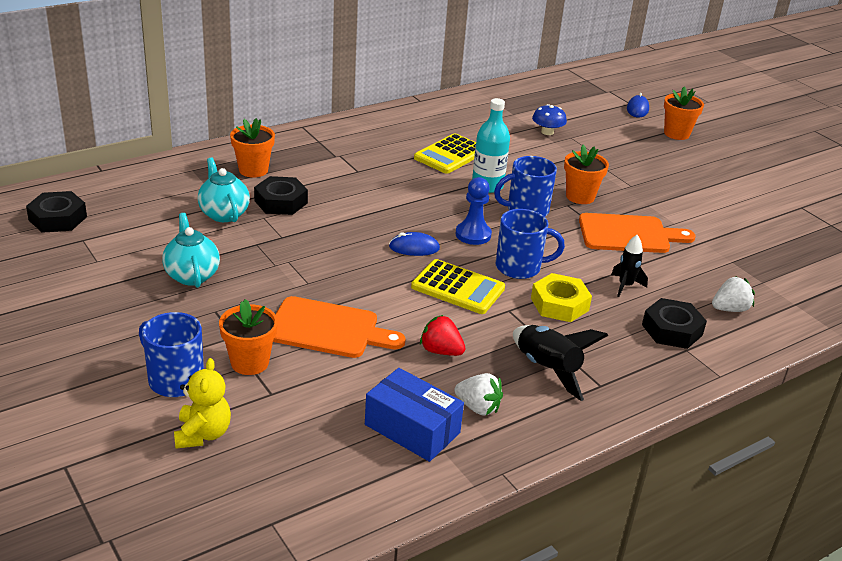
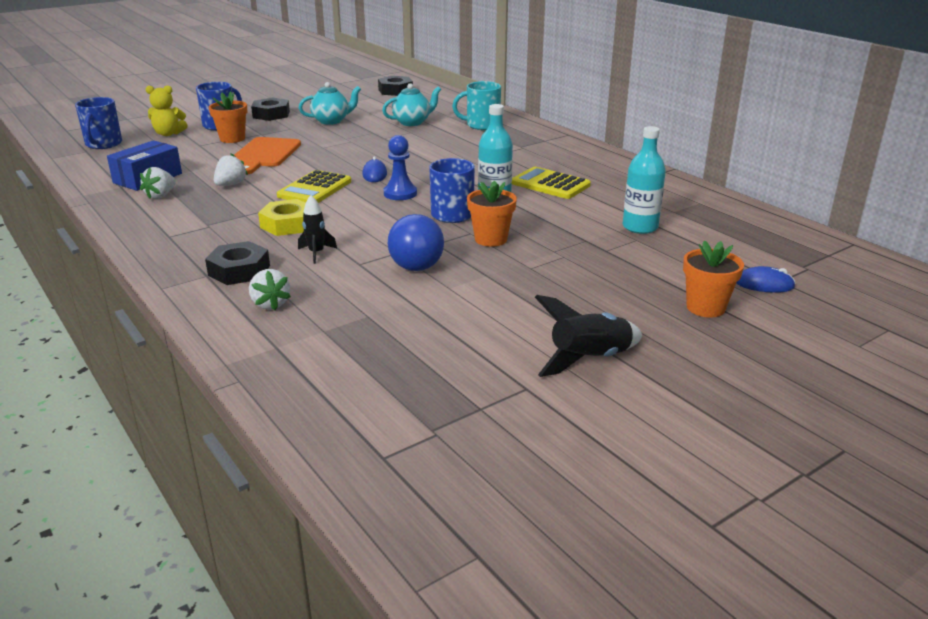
camera: 90 degrees right, 5 degrees down
orange flower pot [230,118,275,178] -> turquoise mug [452,81,501,130]
black nut [254,176,308,215] -> black nut moved to [251,98,290,121]
red strawberry [420,315,466,356] -> white strawberry [214,154,248,186]
blue mug [495,209,565,279] -> blue mug moved to [75,97,122,149]
black rocket [513,325,608,401] -> black rocket moved to [535,295,642,377]
blue mushroom [532,104,567,135] -> turquoise bottle [623,126,666,234]
orange cutting board [579,213,696,253] -> blue light bulb [388,214,444,271]

